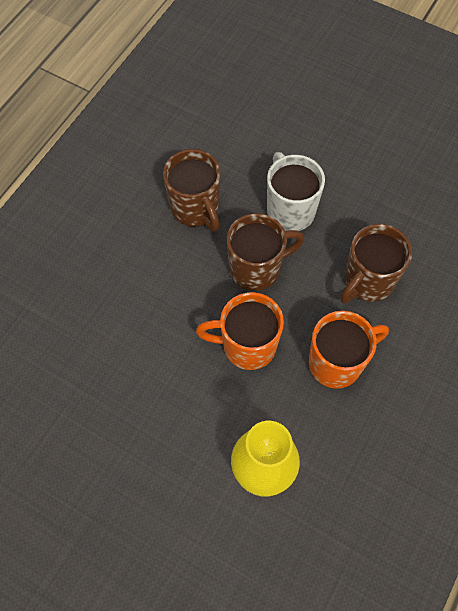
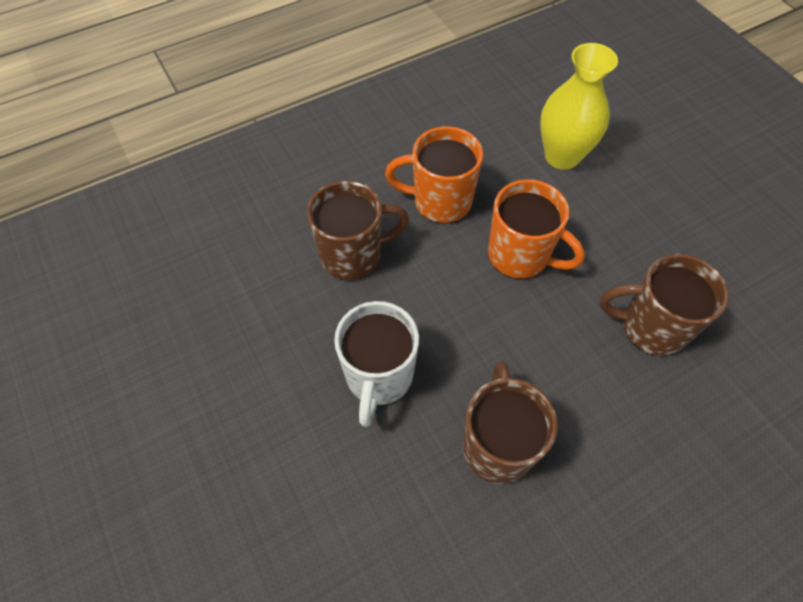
camera: 150 degrees left, 5 degrees down
brown mug [227,213,304,291] -> brown mug moved to [600,254,729,356]

